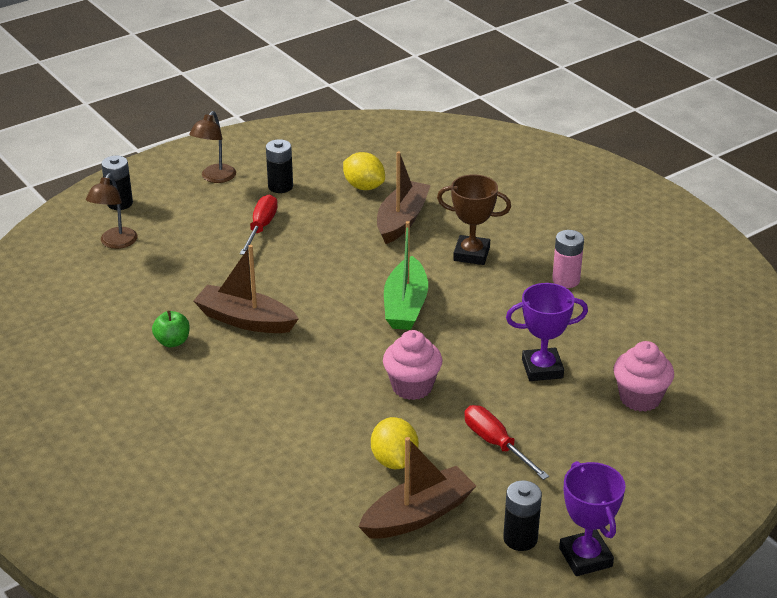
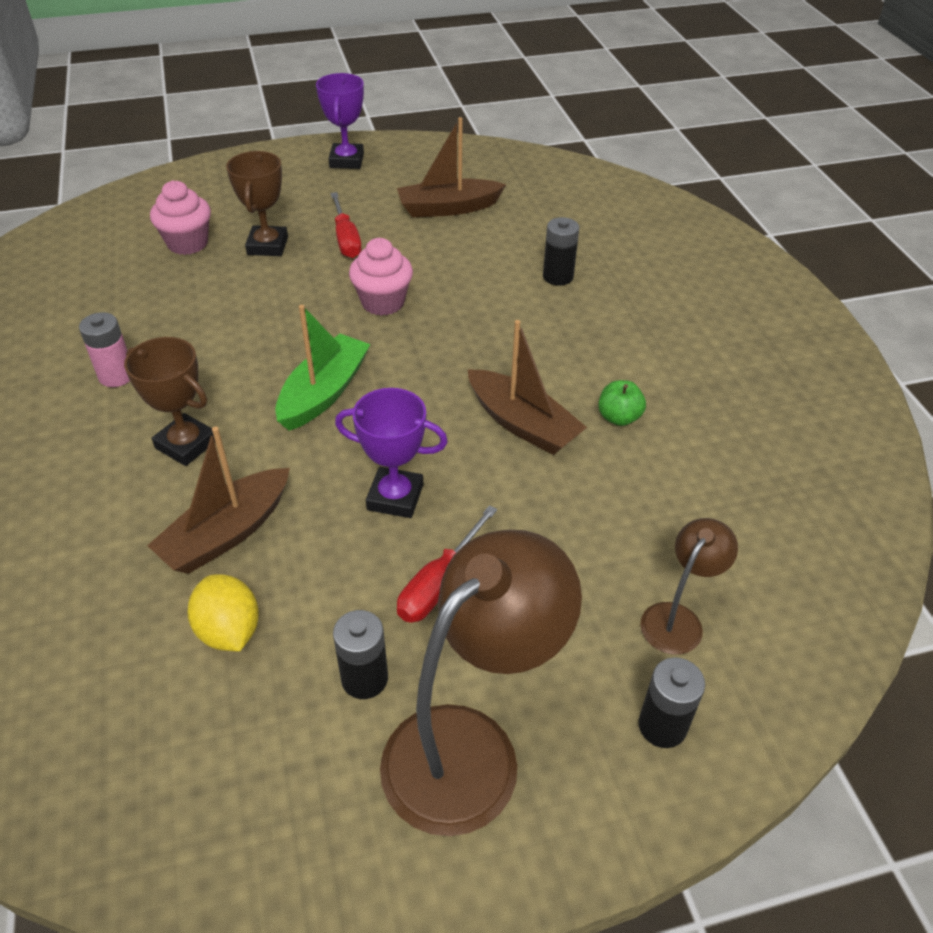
camera: 160 degrees left, 10 degrees up
brown lamp [189,111,236,183] -> brown lamp [380,530,582,836], size x1.97
yellow lemon [371,417,419,469] -> none
black battery [503,480,542,551] -> black battery moved to [543,217,579,286]
purple trophy [506,283,588,381] -> purple trophy moved to [335,388,448,518]
none -> brown trophy [226,151,288,256]

